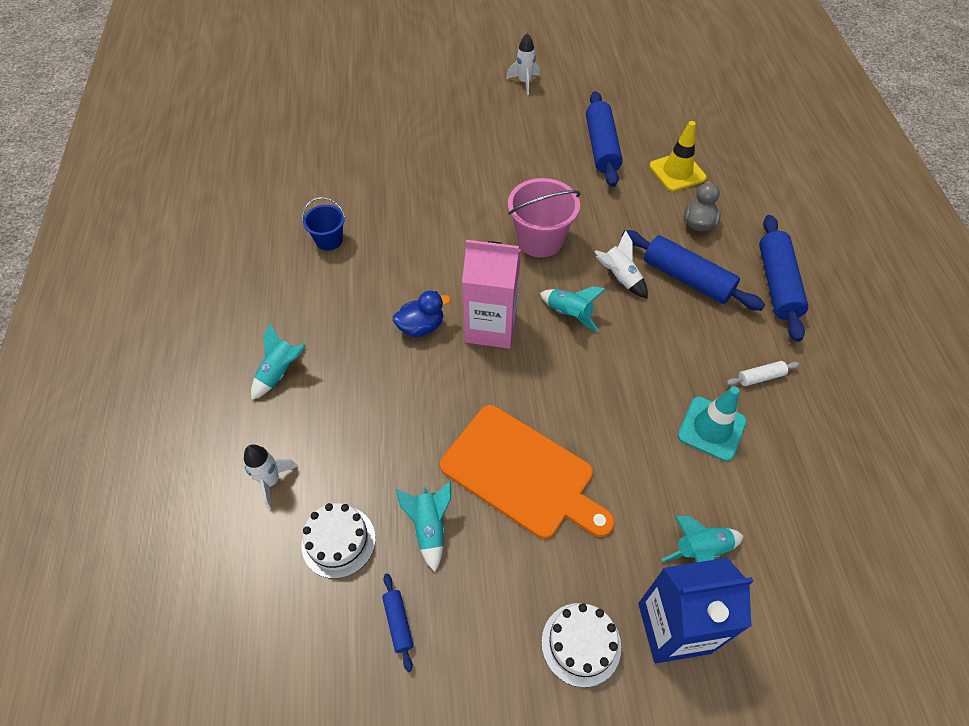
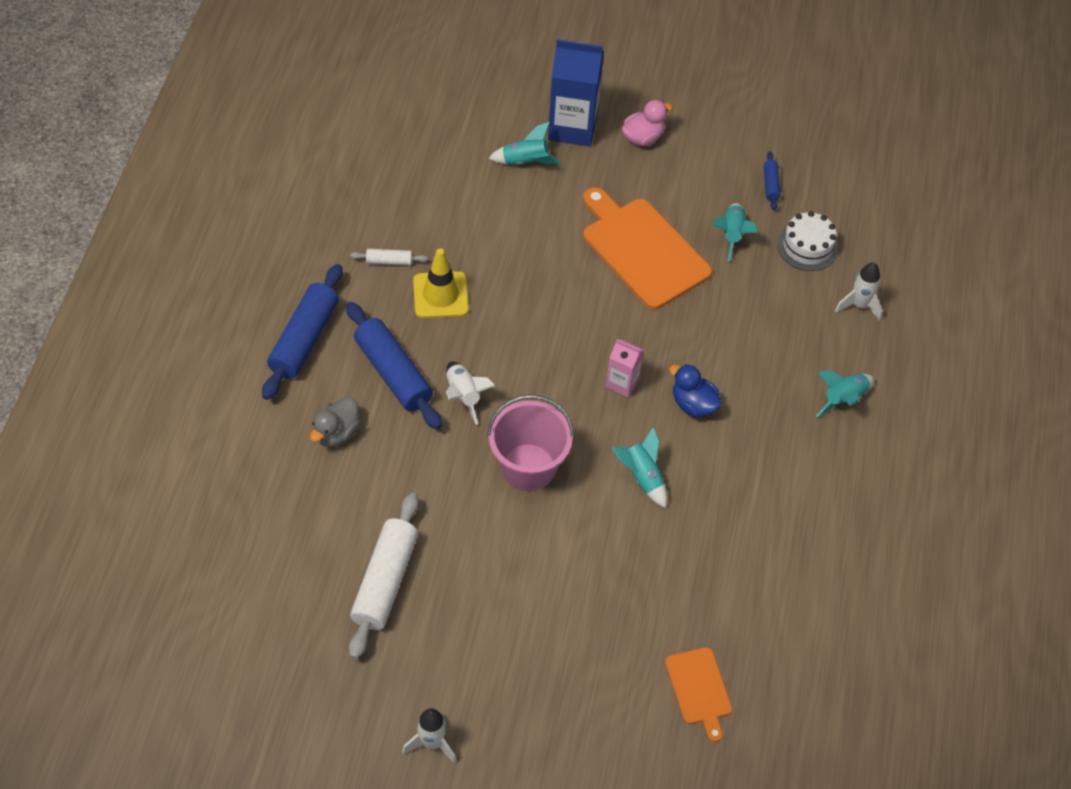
camera: 165 degrees left, 0 degrees up
blue bucket [302,197,345,251] -> none
blue duck [393,291,451,337] -> blue duck turned 45 degrees clockwise [669,364,722,417]
pink carton [462,240,521,349] -> pink carton [606,339,644,397], size x0.52
turquoise rocket [540,286,606,332] -> turquoise rocket moved to [612,427,667,508]
white cake [541,603,621,687] -> pink duck [622,100,673,146]
blue rolling pin [586,91,623,187] -> white rolling pin [349,493,419,659]
yellow traffic cone [649,121,707,191] -> yellow traffic cone moved to [413,248,469,318]
turquoise traffic cone [678,386,747,461] -> none
none -> orange cutting board [665,647,732,742]

